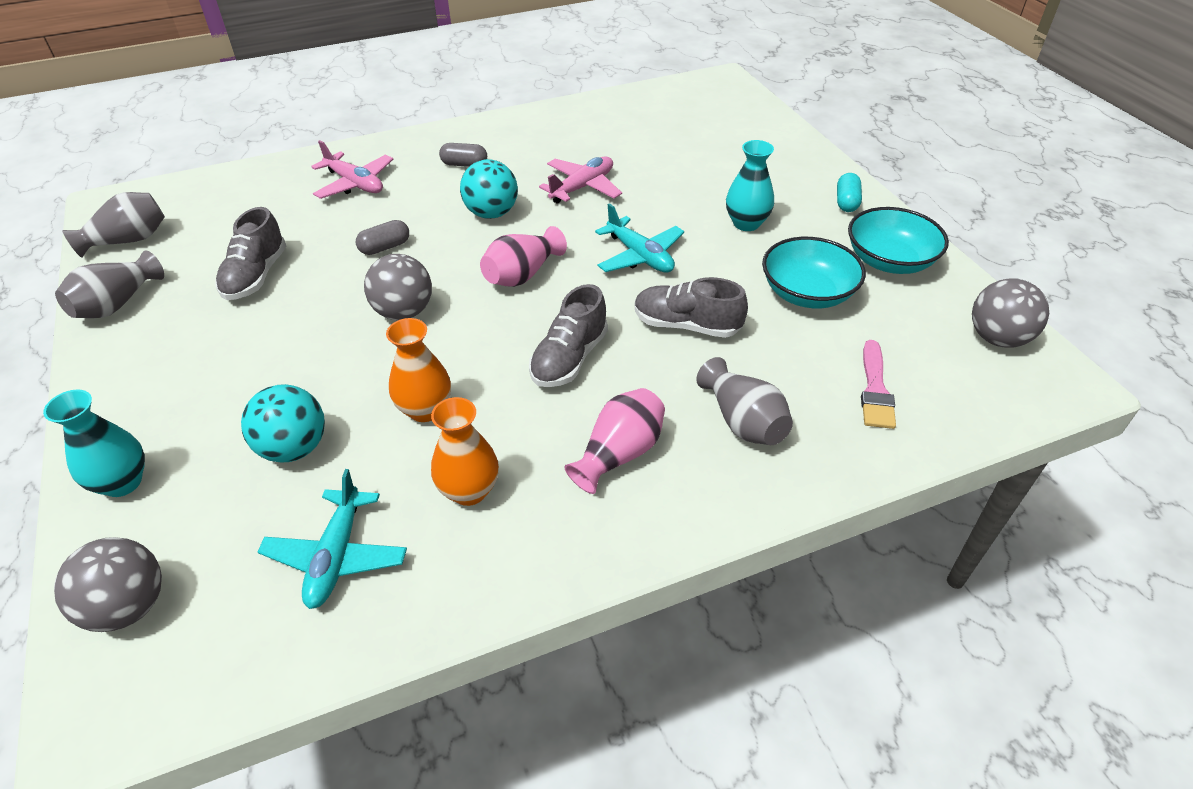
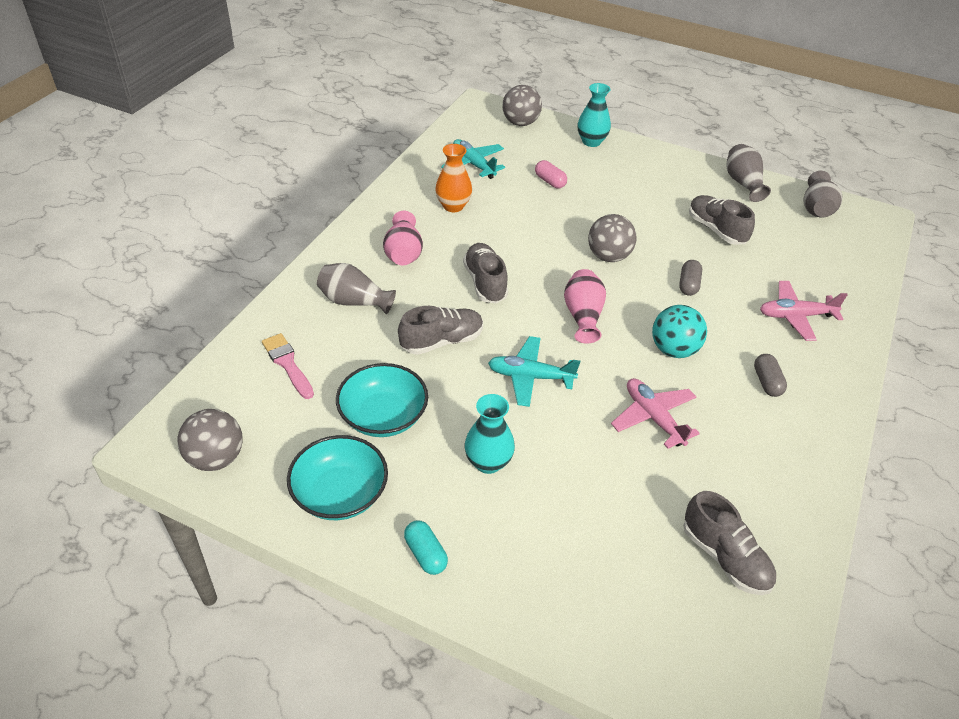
camera: 135 degrees right, 0 degrees up
turquoise ball [241,384,325,463] -> pink capsule [535,160,567,189]
orange vase [386,318,451,422] -> none
grey capsule [439,143,487,167] -> grey capsule turned 60 degrees counterclockwise [754,354,787,397]
pink plane [539,156,622,203] -> pink plane turned 150 degrees clockwise [611,378,700,449]
none -> grey shoe [683,491,776,595]

